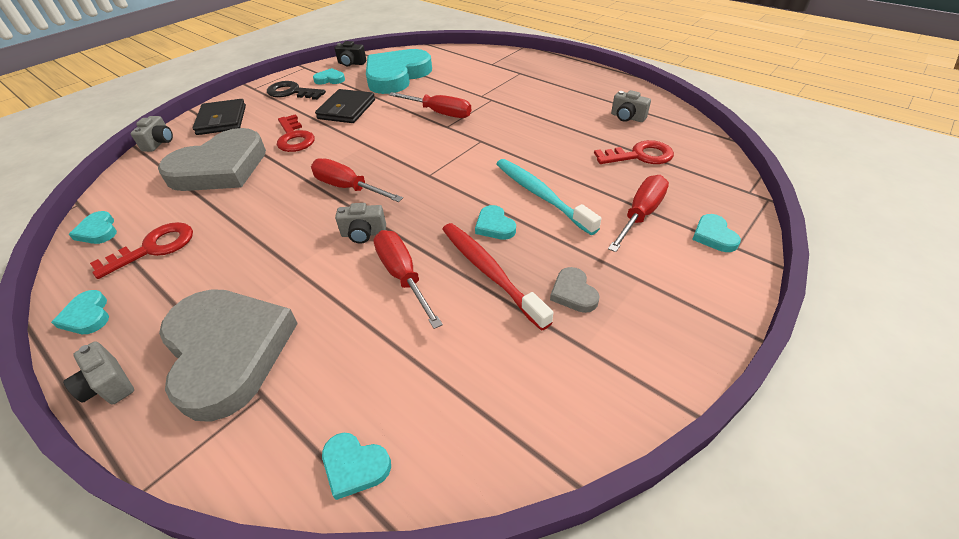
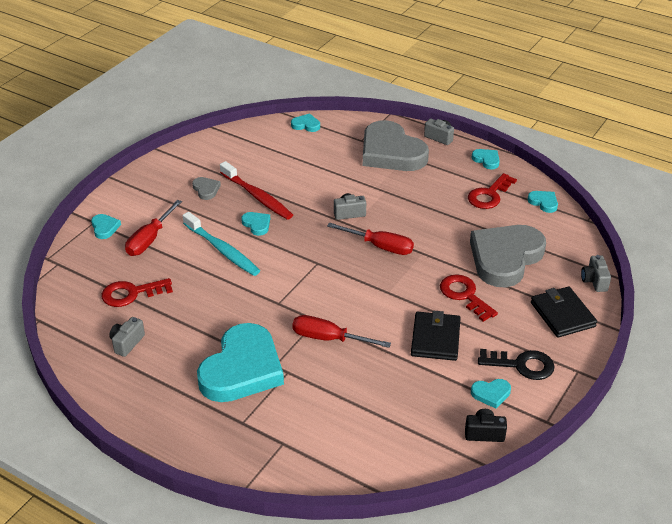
camera: 170 degrees right, 5 degrees down
turquoise heart [366,49,432,94] -> turquoise heart moved to [197,323,284,402]
red screwdriver [373,230,443,329] -> none
grey camera [611,90,651,122] -> grey camera turned 90 degrees counterclockwise [109,317,145,357]

